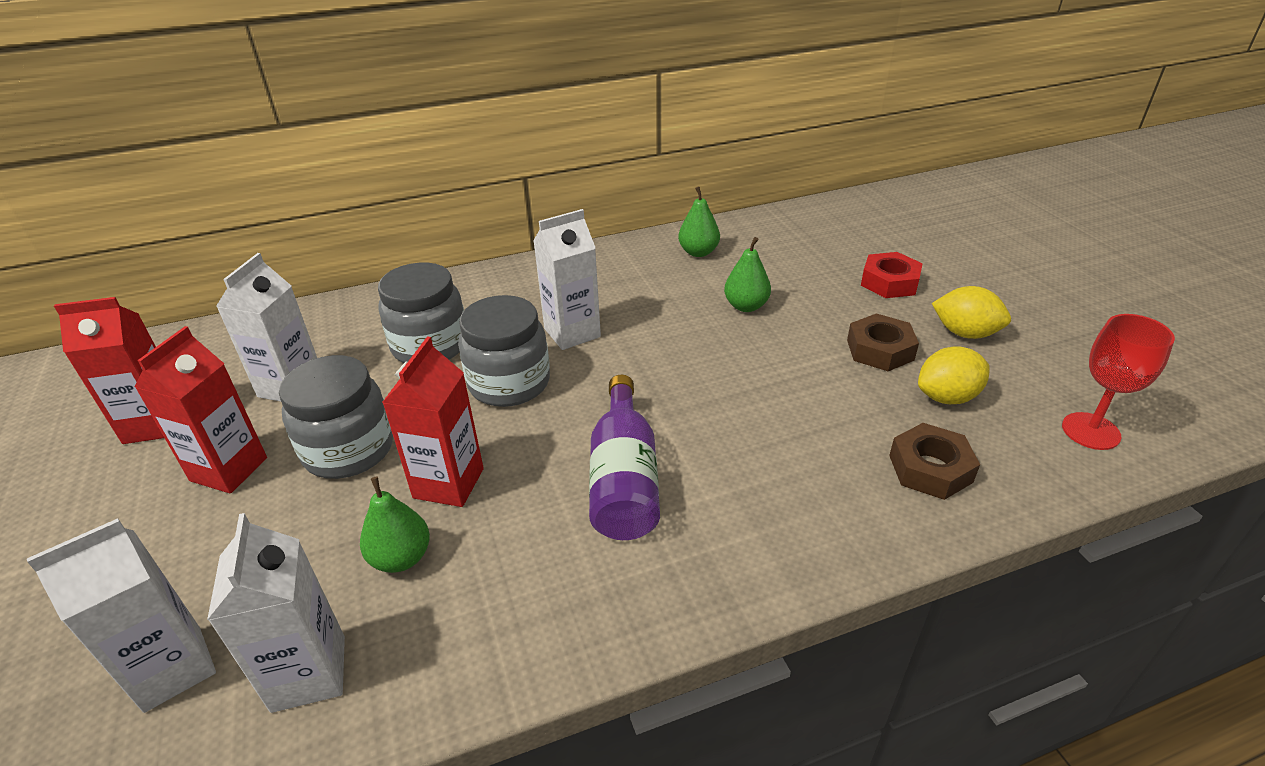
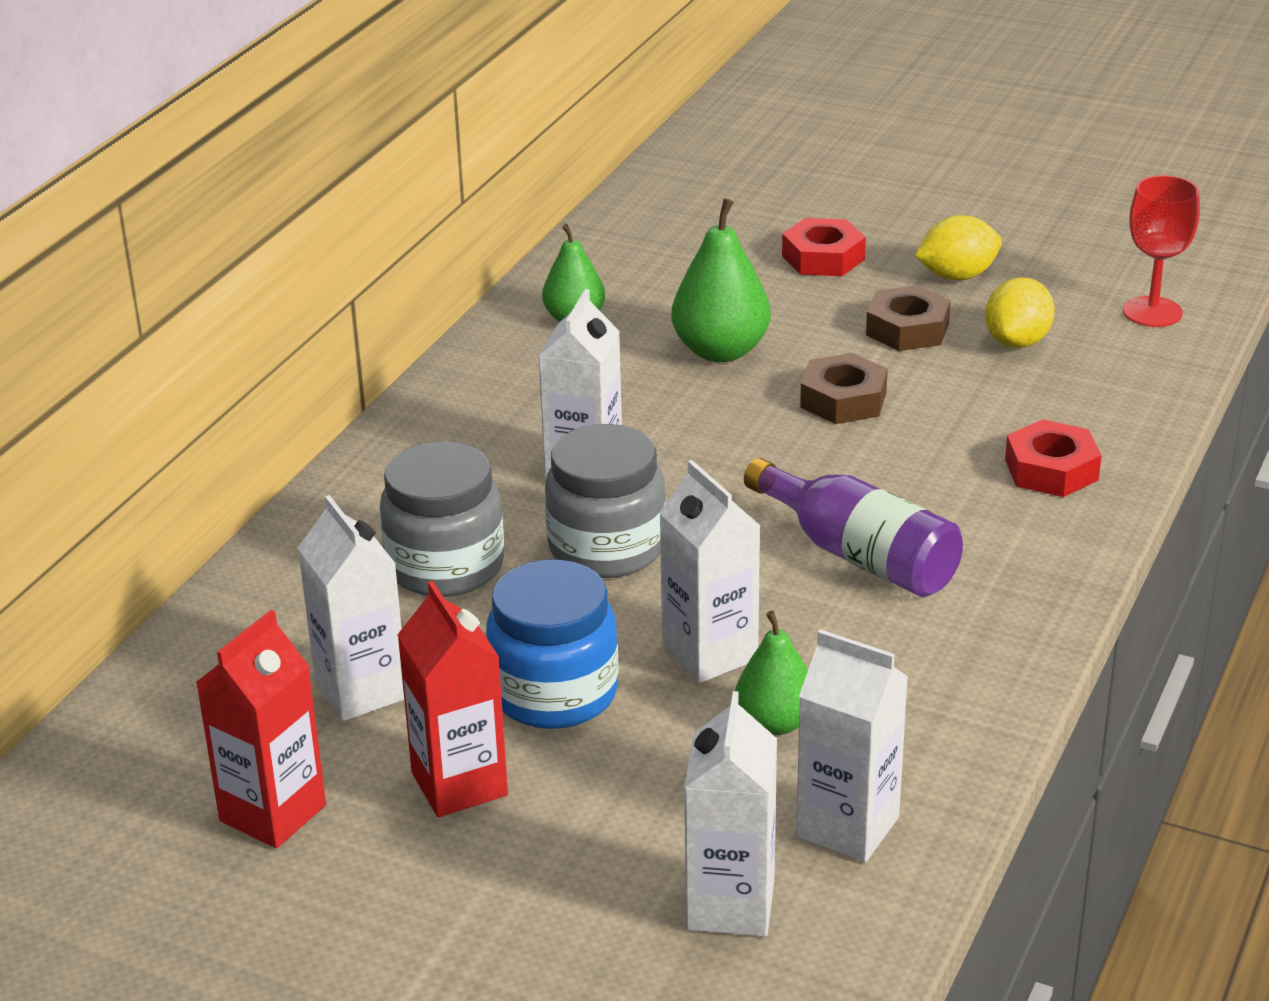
camera: 45 degrees left, 5 degrees down
grey jar [279,355,393,479] -> blue jar [486,559,619,729]
red carton [382,336,484,507] -> white carton [659,460,760,683]
green pear [724,237,771,312] -> green pear [671,198,771,362], size x1.53
brown nut [889,423,980,500] -> brown nut moved to [800,353,888,424]
none -> red nut [1005,419,1101,497]

